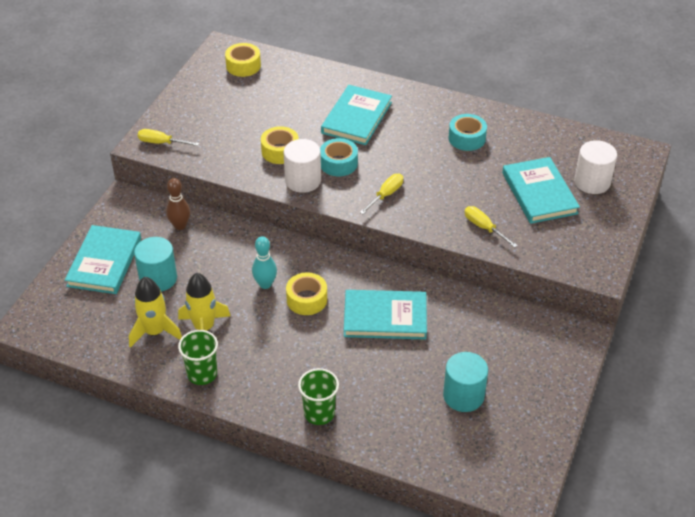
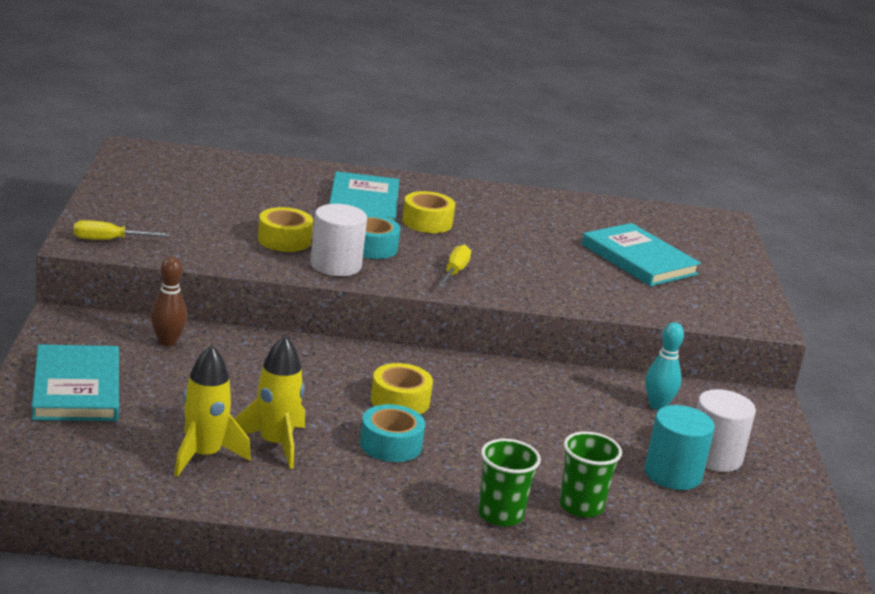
camera: 25 degrees left, 20 degrees down
turquoise cylinder [134,237,177,292] -> none
green cup [178,330,218,385] -> green cup moved to [559,431,622,517]
yellow tape [225,43,261,77] -> yellow tape moved to [402,191,455,233]
turquoise bowling pin [252,236,277,289] -> turquoise bowling pin moved to [645,322,684,410]
turquoise book [344,290,427,340] -> none
turquoise tape [449,114,487,151] -> turquoise tape moved to [360,404,425,462]
yellow screwdriver [464,206,518,248] -> none
white cylinder [574,140,617,194] -> white cylinder moved to [696,389,756,472]

